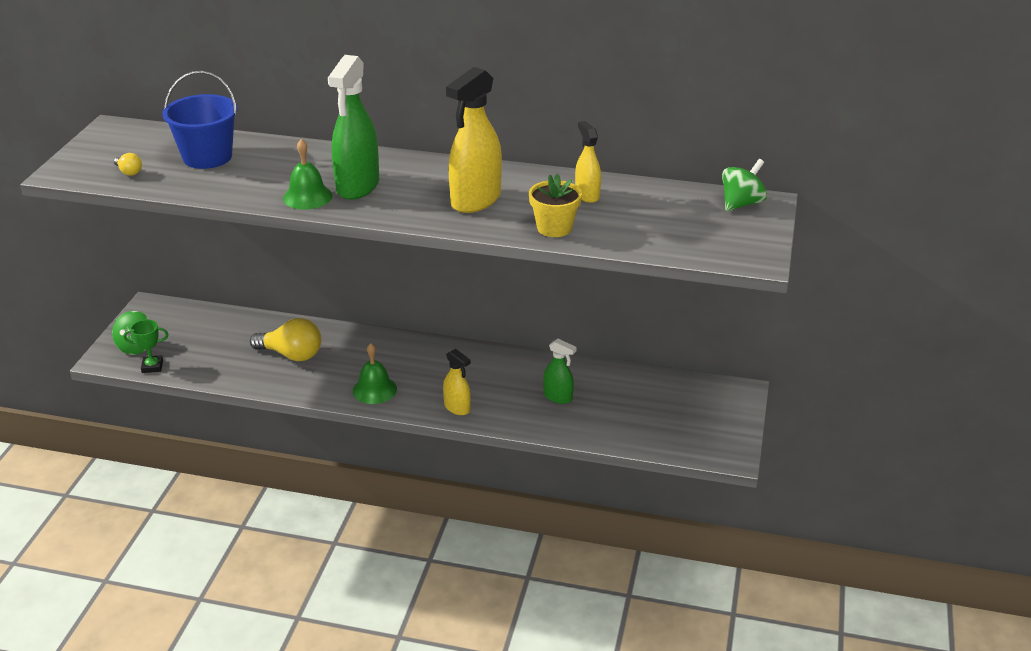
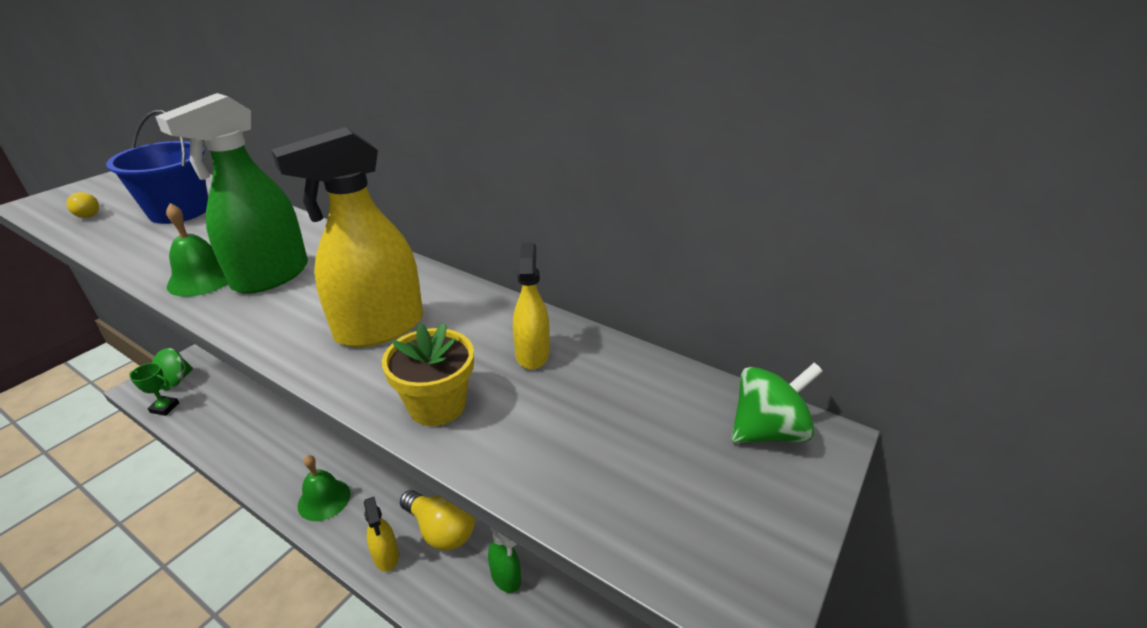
camera: 20 degrees right, 0 degrees up
yellow light bulb [250,318,321,361] -> yellow light bulb moved to [400,490,475,550]

